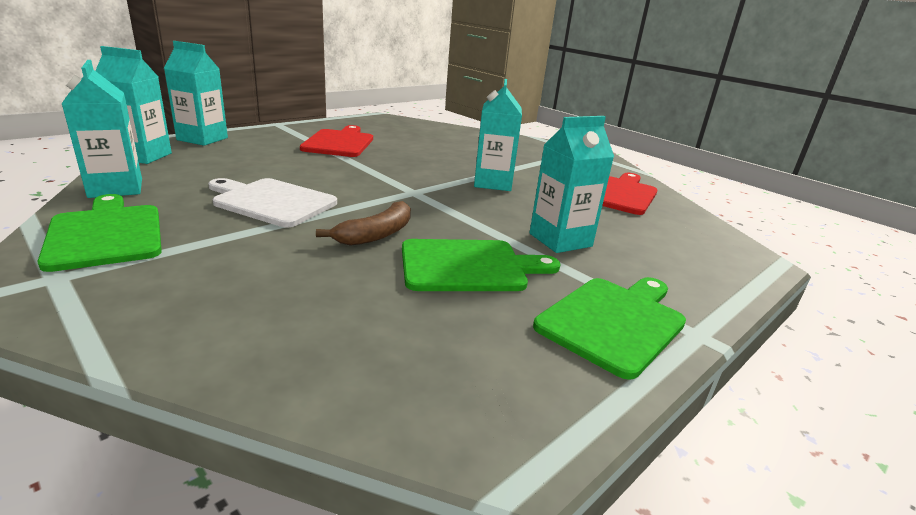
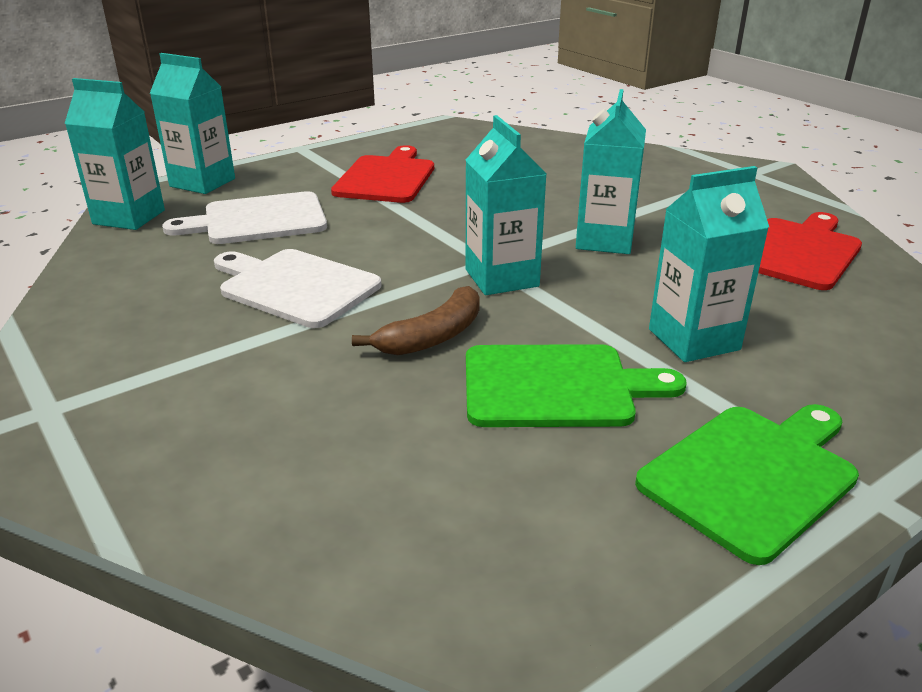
camera: 10 degrees right, 5 degrees up
green cutting board [37,194,162,272] -> none
turquoise carton [61,60,142,198] -> turquoise carton moved to [466,115,546,295]
none -> white cutting board [162,191,327,244]

